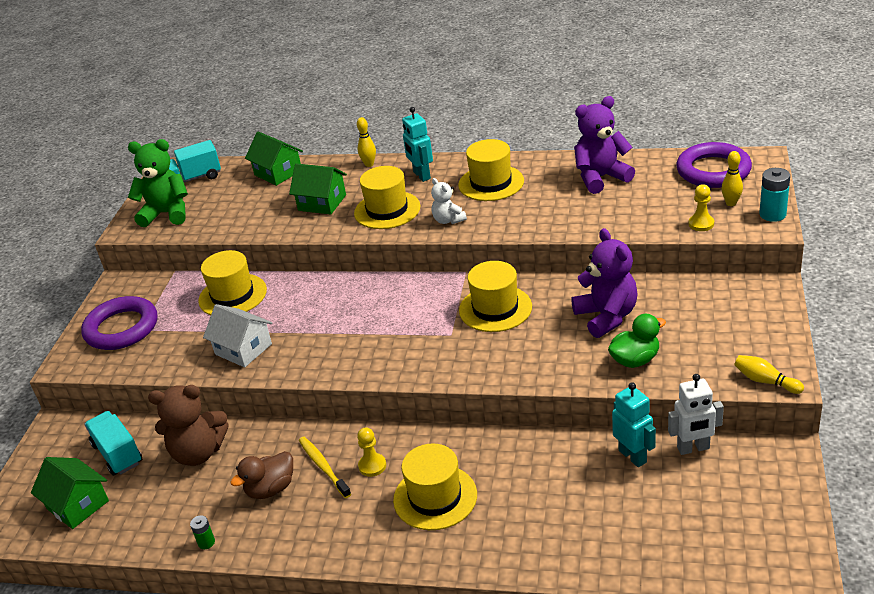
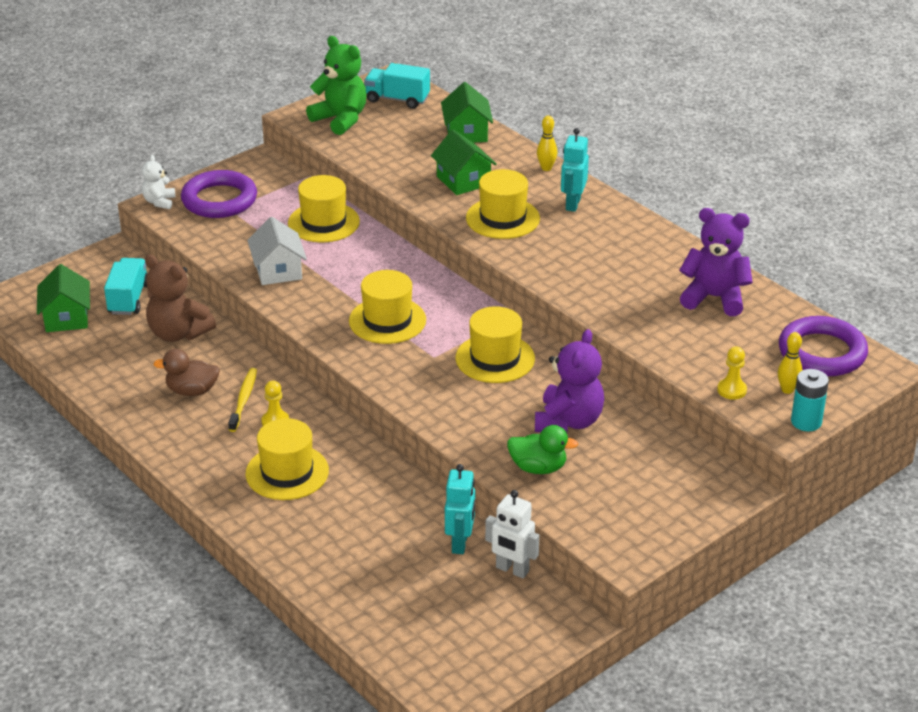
camera: 35 degrees right, 0 degrees up
green battery [190,515,215,549] -> none
white teddy bear [431,178,467,224] -> white teddy bear moved to [142,155,176,209]
yellow hat [458,139,524,201] -> yellow hat moved to [349,270,426,344]
yellow bowling pin [735,355,804,394] -> none

